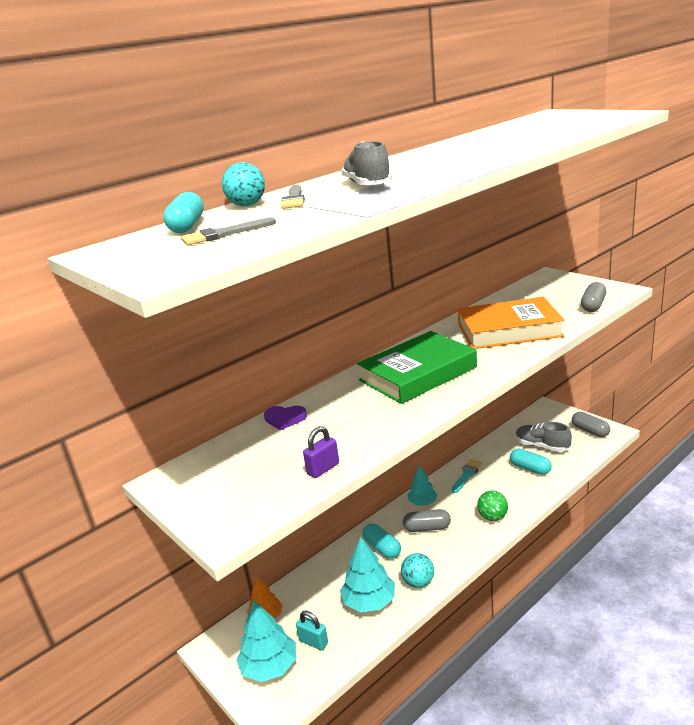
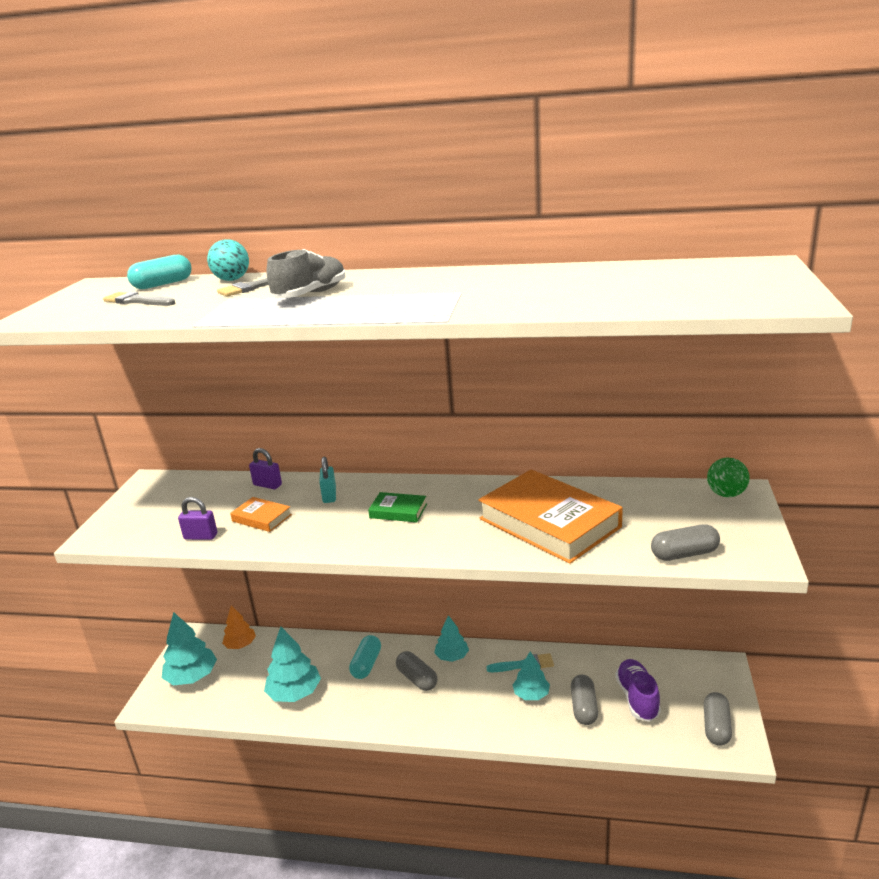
camera: 50 degrees right, 0 degrees up
purple heart [264,406,307,430] -> purple padlock [249,448,282,489]
turquoise padlock [296,611,328,651] -> turquoise padlock moved to [319,457,336,503]
green book [357,331,477,404] -> green book [368,492,427,522], size x0.45
turquoise ball [401,553,434,588] -> none
green ball [477,490,508,521] -> green ball moved to [707,458,749,497]
turquoise capsule [510,449,552,475] -> grey capsule [571,675,598,725]
grey shoe [516,422,572,452] -> purple shoe [615,659,661,722]
none -> orange book [230,497,292,532]
none -> turquoise tree [513,652,550,700]

